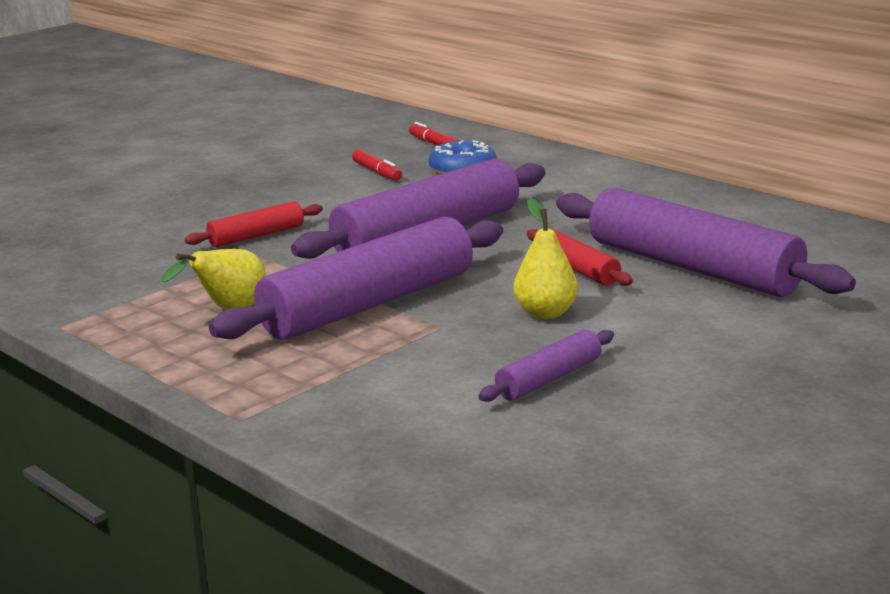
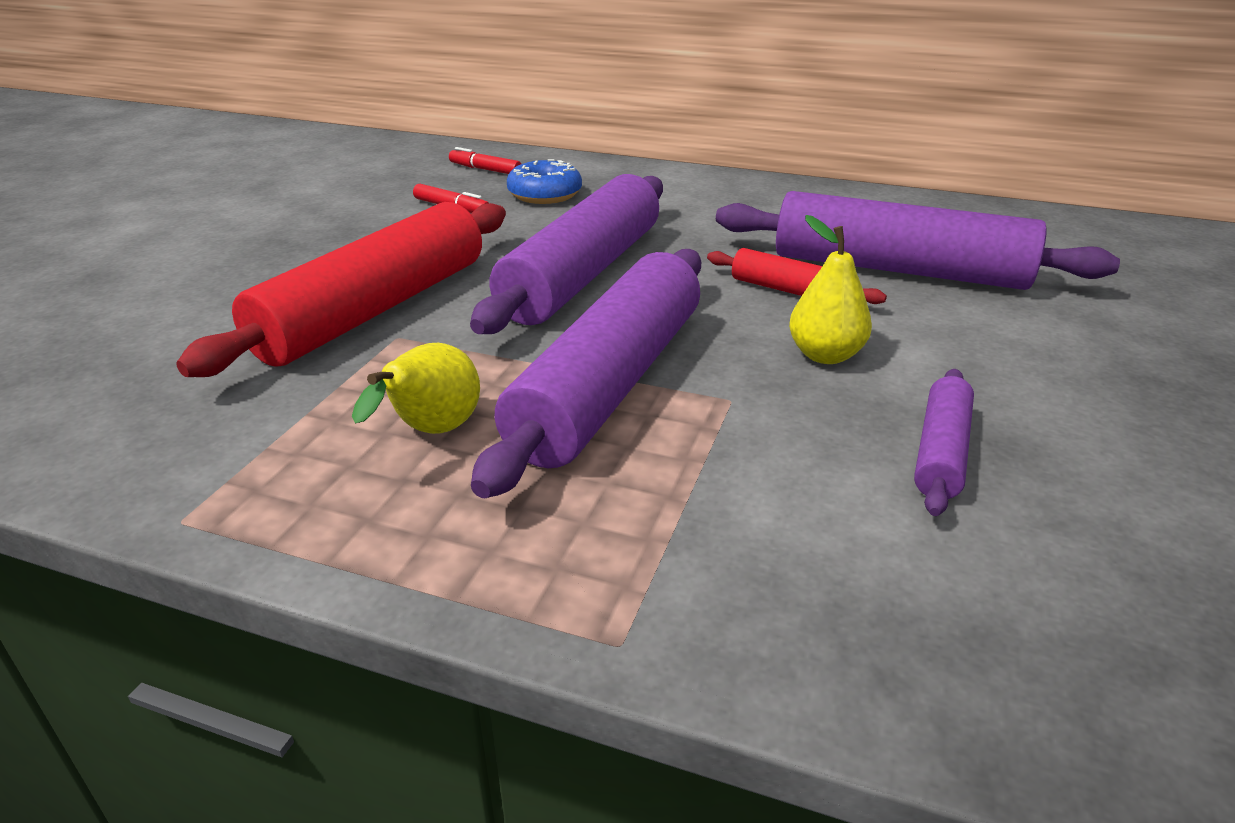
camera: 25 degrees left, 10 degrees up
red rolling pin [185,201,323,247] -> red rolling pin [176,202,506,377], size x2.12

